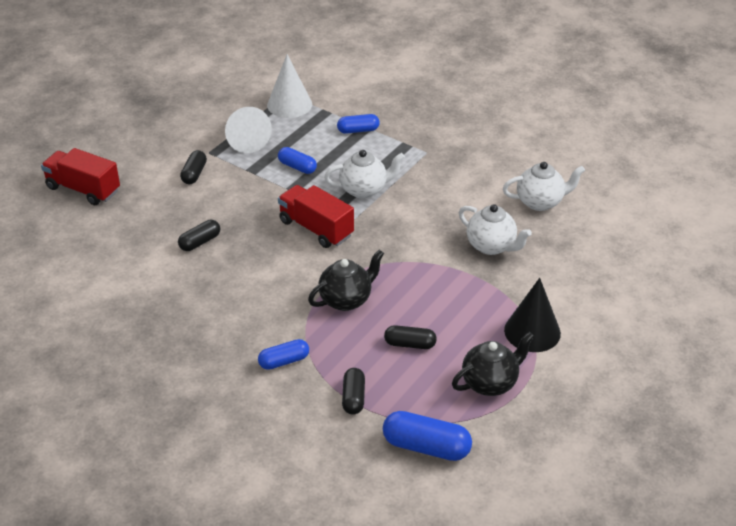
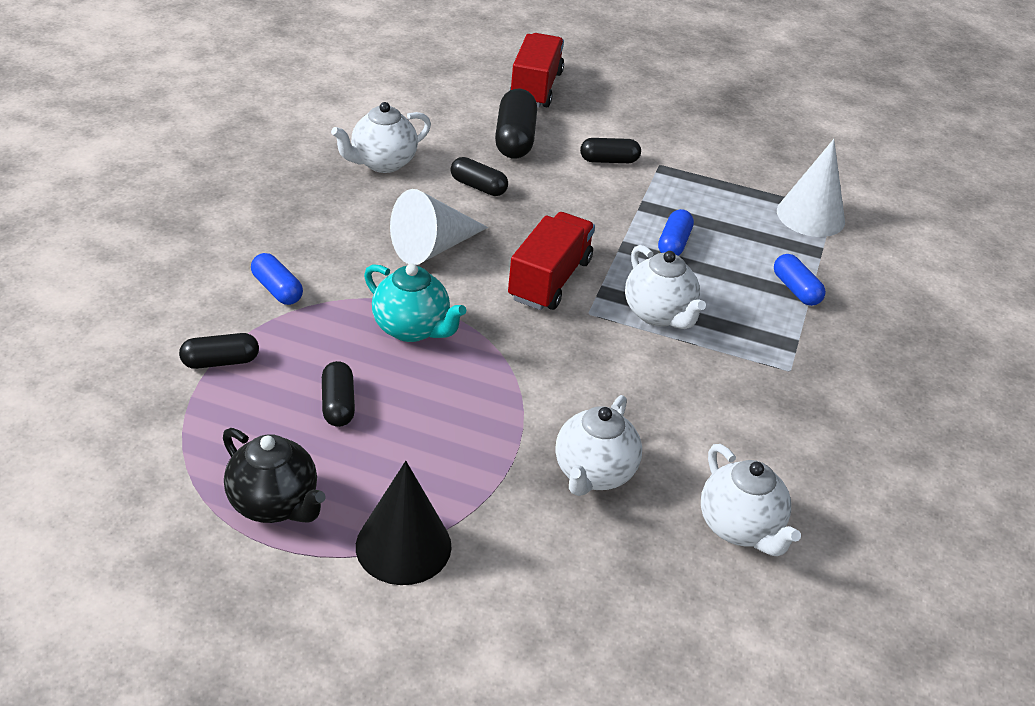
camera: 70 degrees right, 0 degrees up
white cone [225,107,272,153] -> white cone moved to [390,189,488,265]
black teapot [308,250,384,311] -> turquoise teapot [364,264,466,342]
blue capsule [383,411,472,461] -> none
none -> white teapot [331,102,431,173]
none -> black capsule [495,89,537,159]

